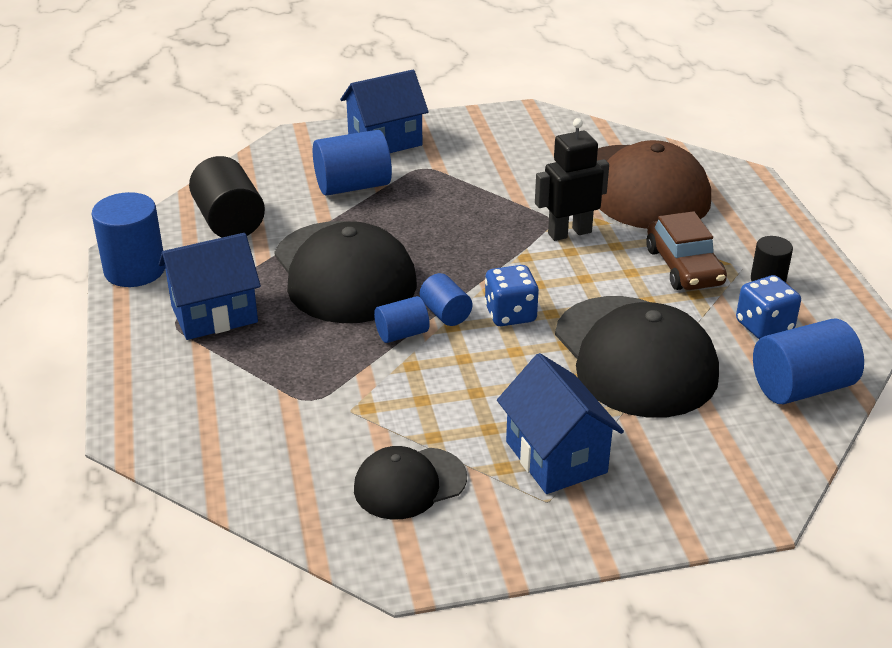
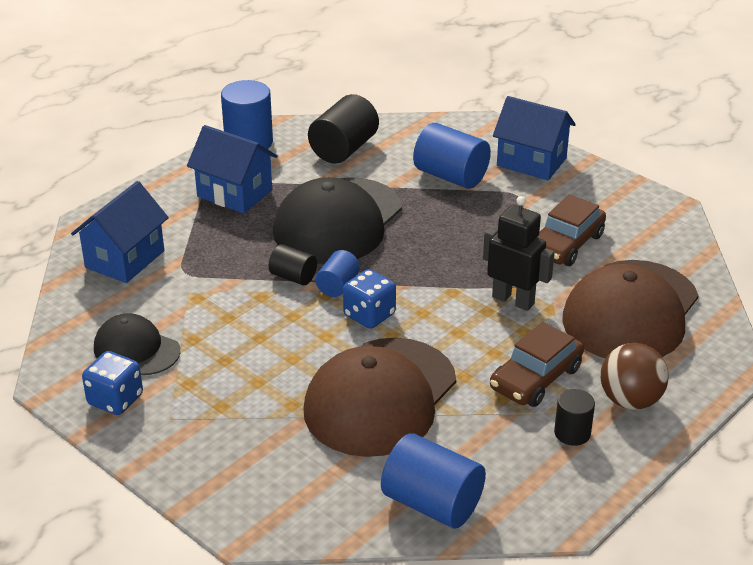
camera: 55 degrees right, 0 degrees up
blue cylinder [374,296,430,343] -> black cylinder [269,244,317,285]
blue house [497,353,624,494] -> blue house moved to [71,181,169,283]
black cap [555,296,719,418] -> brown cap [303,338,456,457]
blue dice [736,275,801,339] -> blue dice moved to [82,351,143,415]
none -> brown car [537,194,606,266]
none -> brown ball [601,343,669,410]

